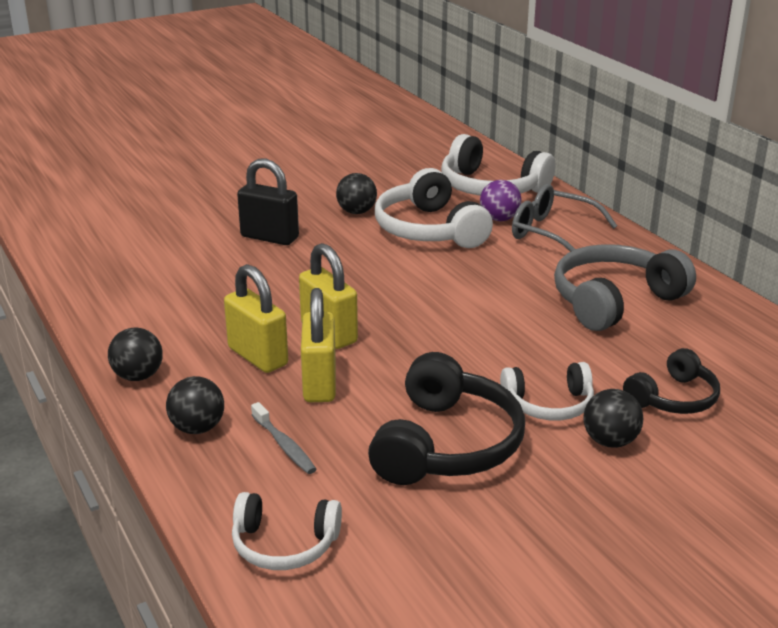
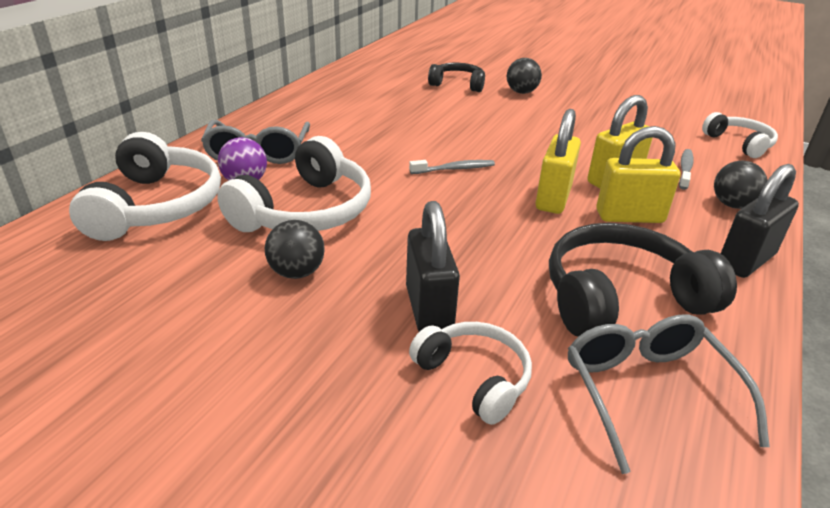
camera: 125 degrees left, 5 degrees up
black ball [108,327,163,381] -> black padlock [721,164,799,278]
yellow padlock [224,264,288,373] -> yellow padlock turned 75 degrees clockwise [596,126,681,223]
black headphones [368,352,525,485] -> black headphones moved to [549,223,737,337]
white headphones [500,362,594,420] -> white headphones moved to [409,322,532,425]
grey headphones [554,244,696,331] -> none
none -> grey toothbrush [409,160,495,174]
none -> grey glasses [568,315,770,474]

